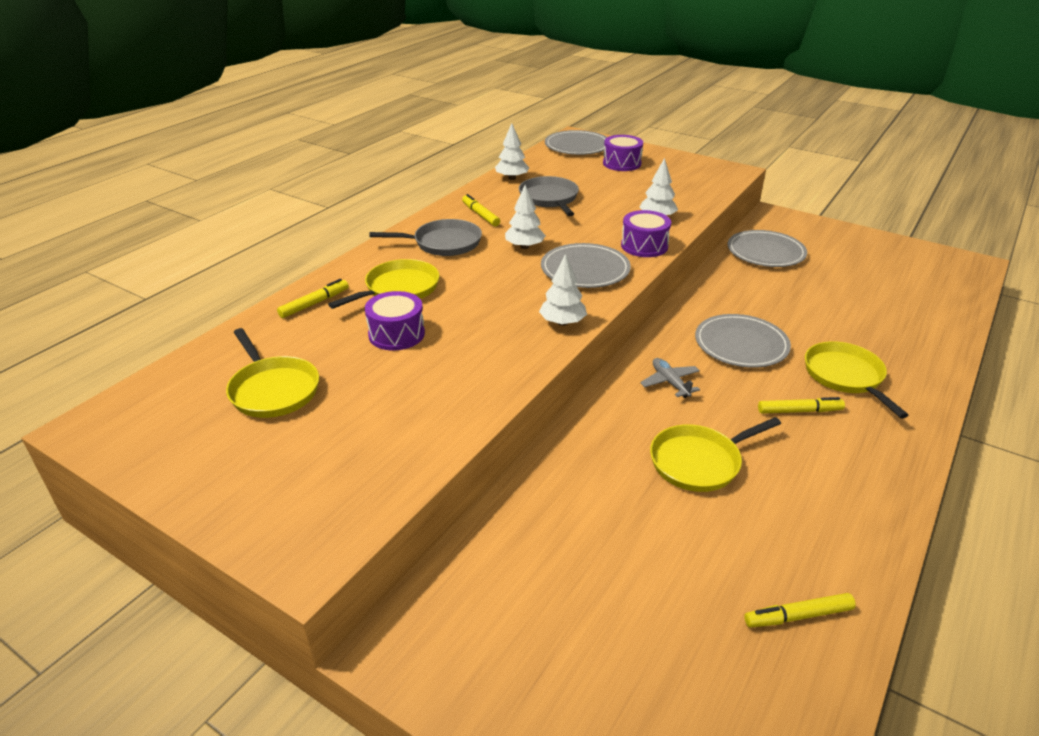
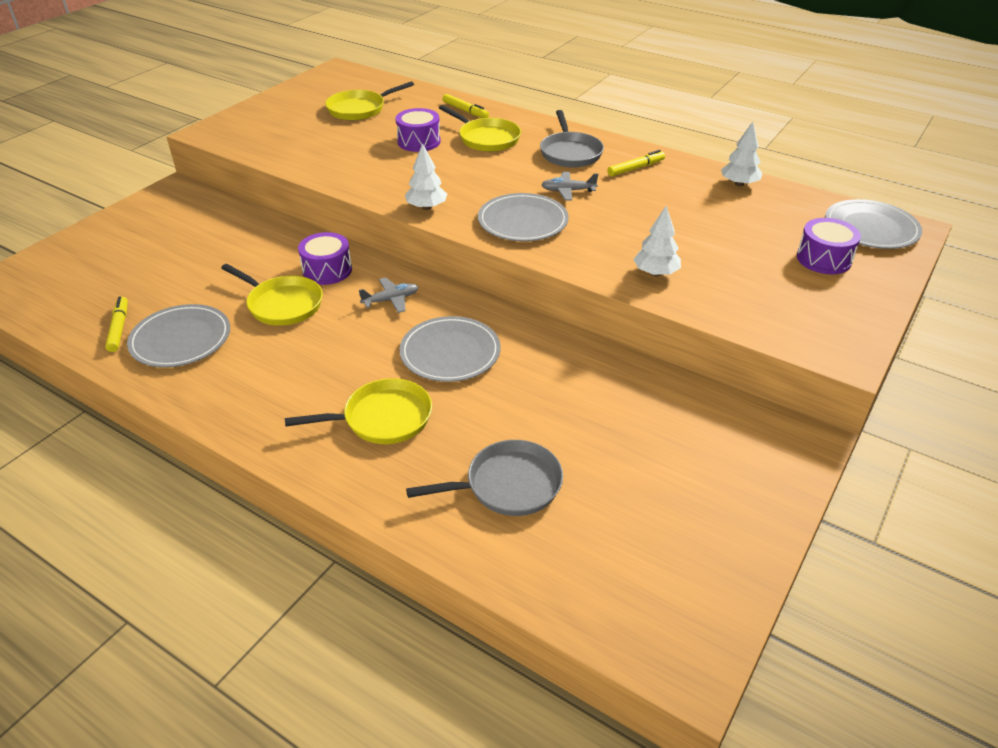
camera: 90 degrees right, 5 degrees up
white tree [505,185,546,249] -> grey plane [541,172,598,201]
grey pan [519,176,579,216] -> grey pan moved to [406,440,563,516]
purple drum [621,210,671,257] -> purple drum moved to [298,232,352,285]
yellow pan [650,417,781,492] -> yellow pan turned 150 degrees clockwise [221,264,323,326]
grey plate [728,230,807,267] -> grey plate moved to [127,304,230,367]
yellow marker [758,397,845,414] -> none

